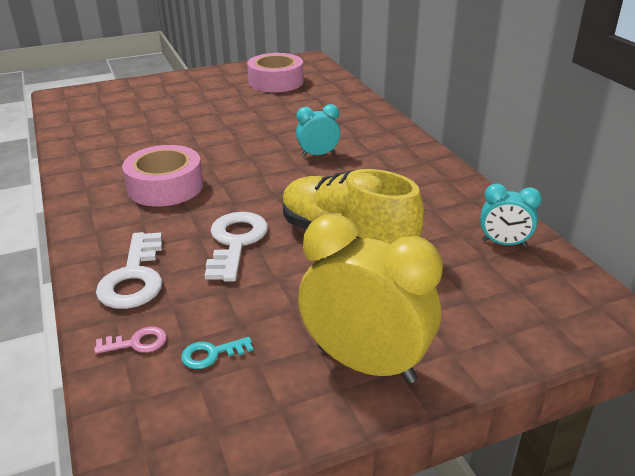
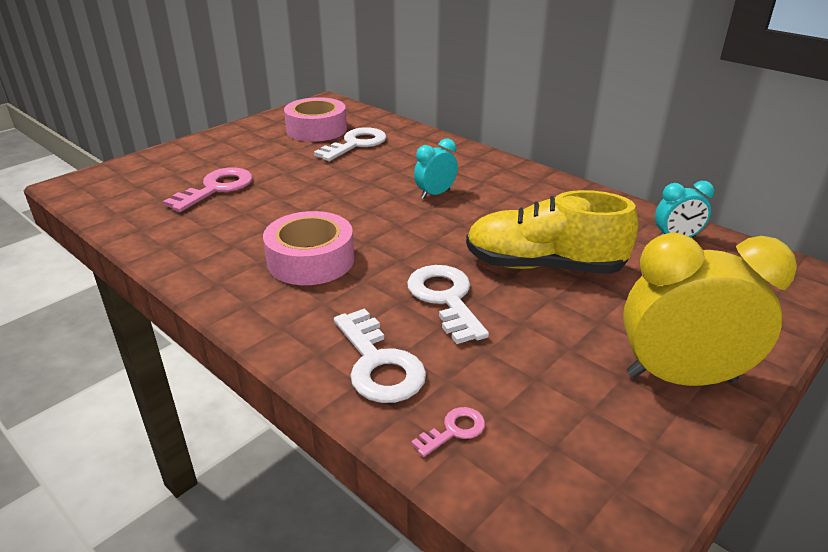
camera: 25 degrees left, 0 degrees up
turquoise key [181,337,253,369] -> none
none -> pink key [163,167,252,212]
none -> white key [314,127,387,161]

